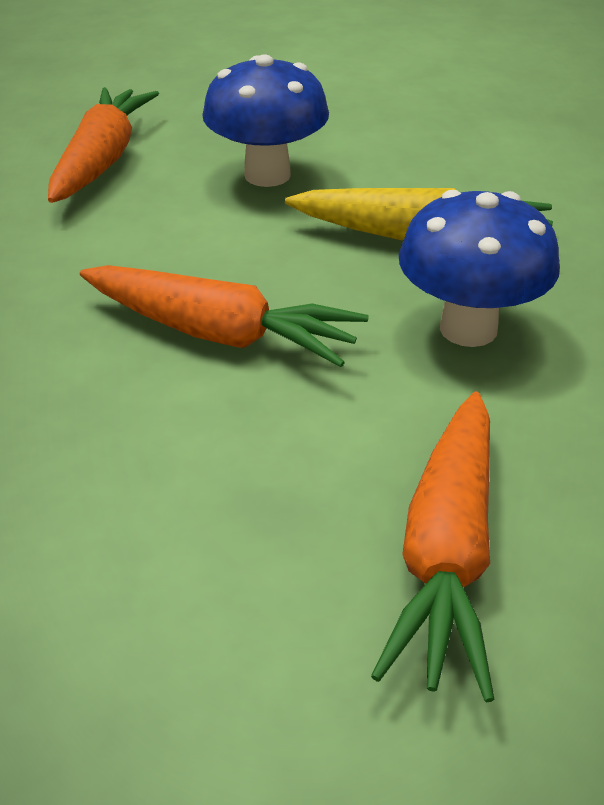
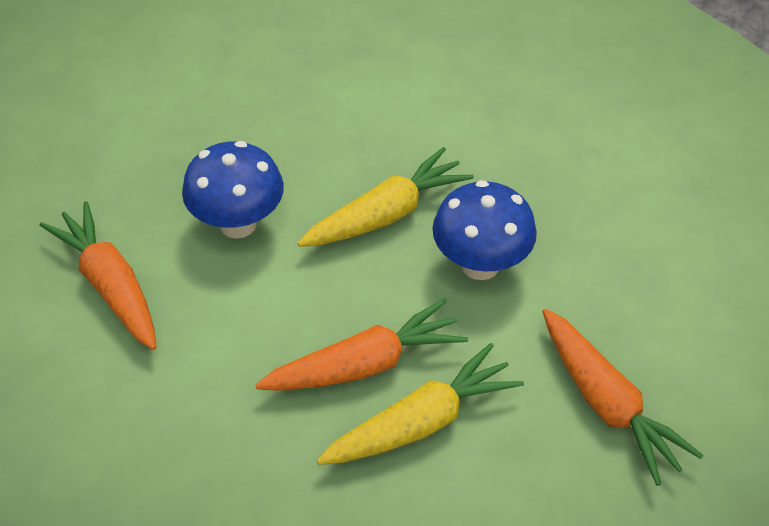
camera: 45 degrees left, 10 degrees up
none -> yellow carrot [317,343,524,465]

